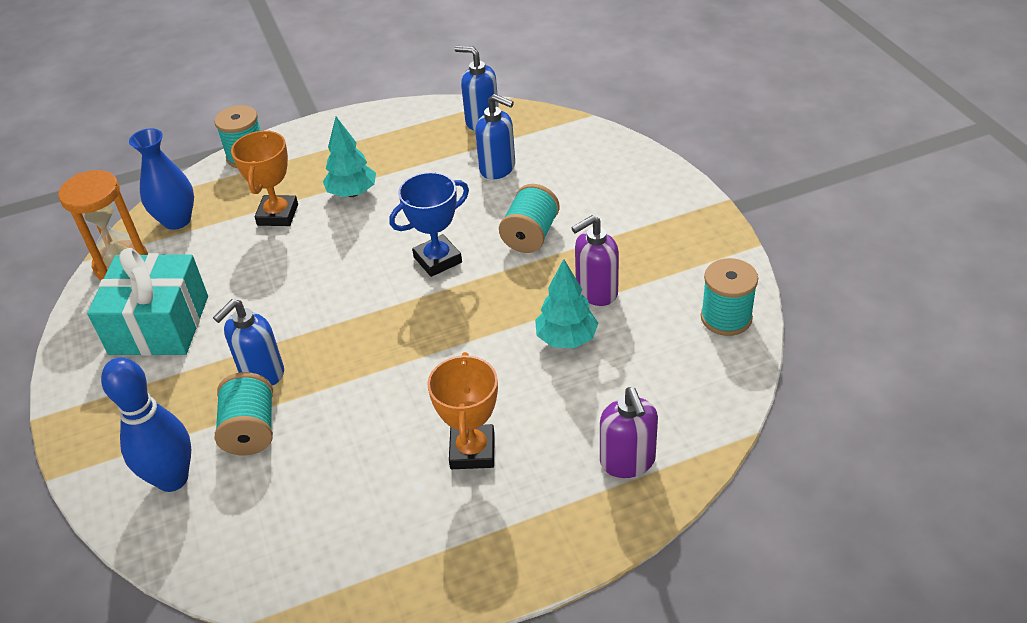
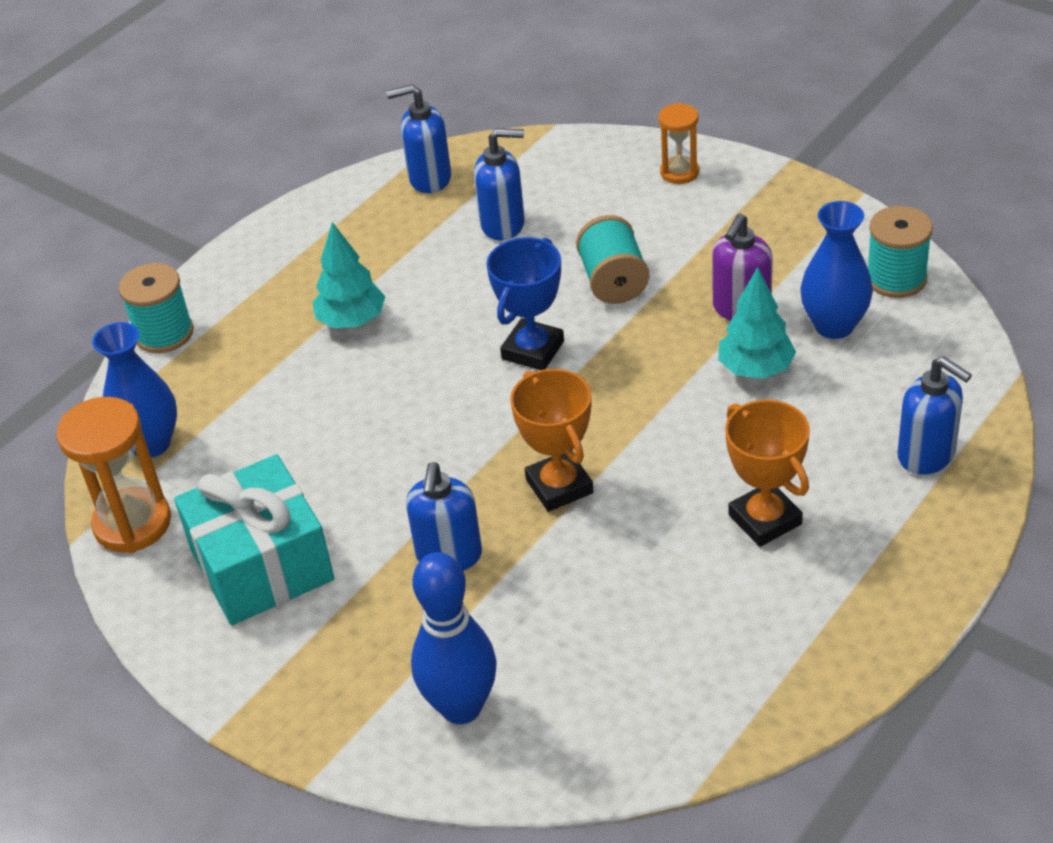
camera: 30 degrees left, 0 degrees up
turquoise spool [215,372,273,455] -> none
orange trophy [231,130,298,226] -> orange trophy moved to [510,369,594,512]
purple soap dispenser [600,387,658,478] -> blue soap dispenser [897,357,972,475]
none -> orange hourglass [658,103,699,184]
none -> blue vase [800,201,873,339]

